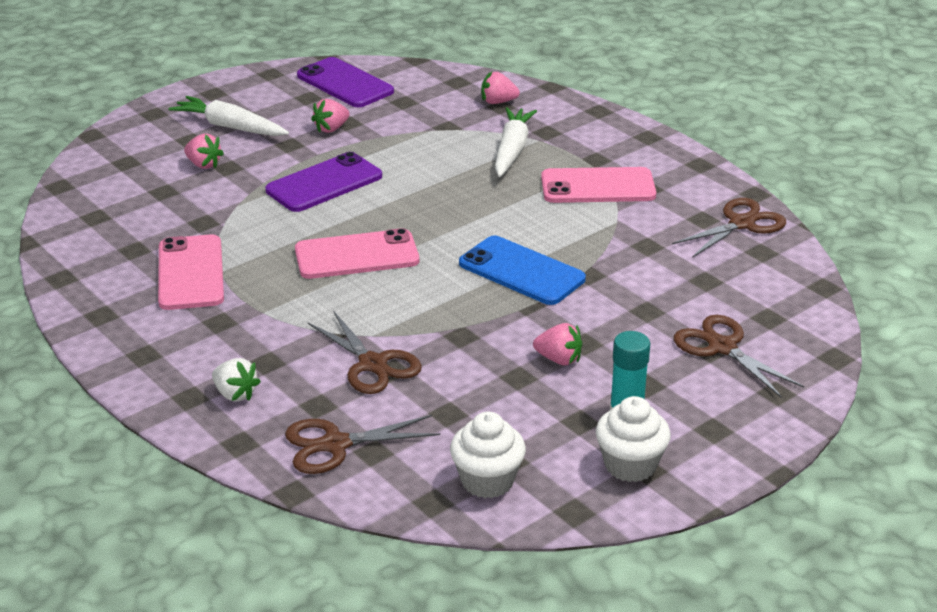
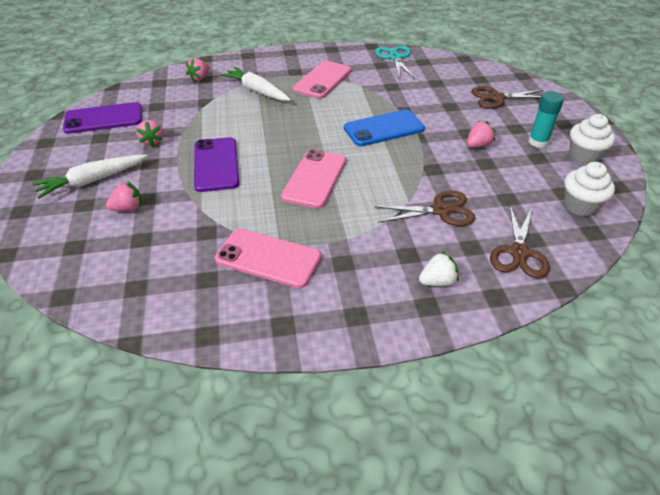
camera: 60 degrees left, 10 degrees up
brown scissors [672,198,786,258] -> turquoise scissors [375,45,415,79]

